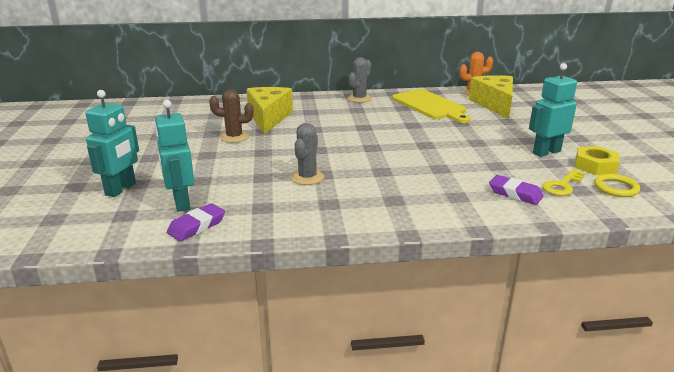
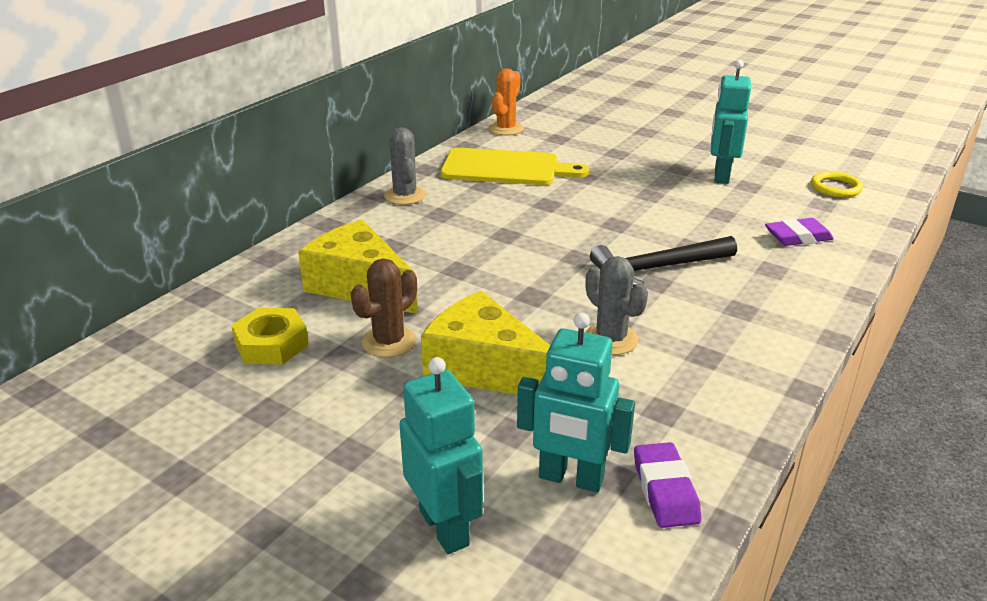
camera: 50 degrees left, 5 degrees up
yellow cheese [469,75,513,119] -> yellow cheese moved to [421,291,551,395]
yellow key [542,169,585,196] -> none
yellow nut [575,146,620,175] -> yellow nut moved to [231,308,309,365]
none -> black hammer [590,236,737,287]

